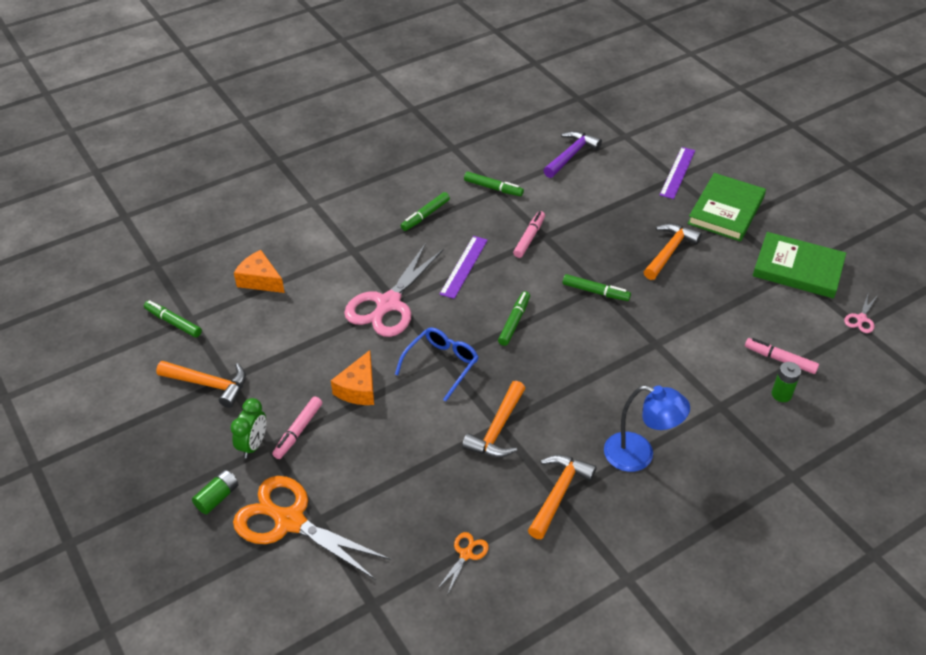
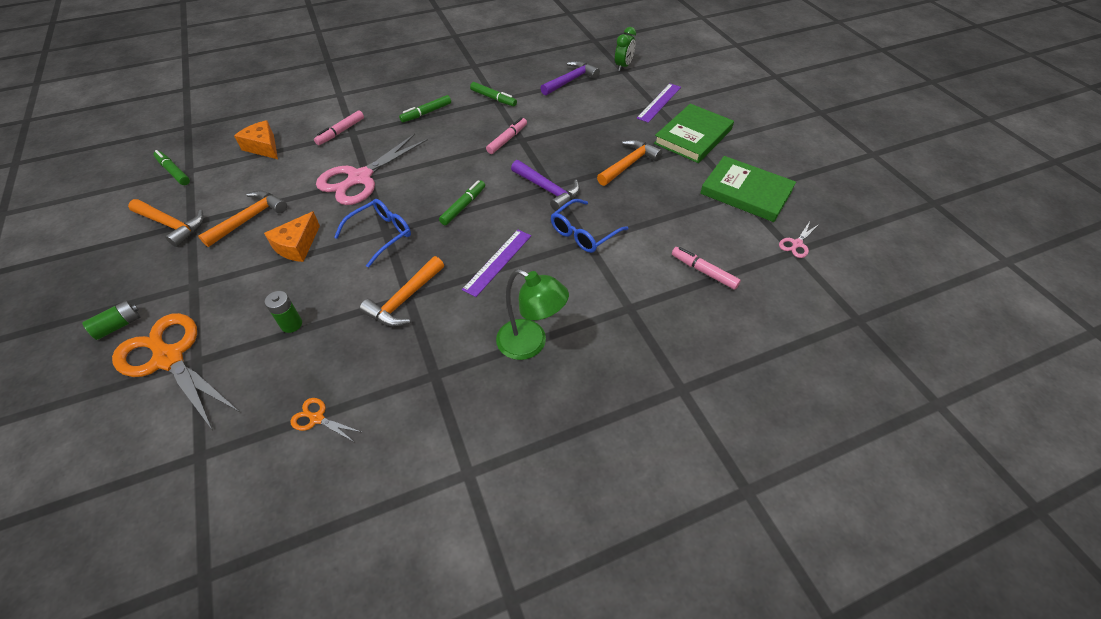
camera: 10 degrees right, 5 degrees up
green clock [231,398,266,458] -> green clock moved to [615,27,636,71]
pink marker [272,397,322,459] -> pink marker moved to [314,110,364,145]
orange scissors [438,532,489,595] -> orange scissors turned 105 degrees counterclockwise [290,398,361,442]
purple ruler [439,236,488,299] -> purple ruler moved to [462,230,531,297]
orange hammer [528,455,597,539] -> orange hammer moved to [198,190,287,247]
green marker [562,274,631,301] -> purple hammer [511,160,580,211]
blue lamp [604,385,690,472] -> green lamp [496,269,569,360]
green battery [771,362,801,402] -> green battery moved to [265,291,302,333]
none -> blue glasses [551,199,628,253]

